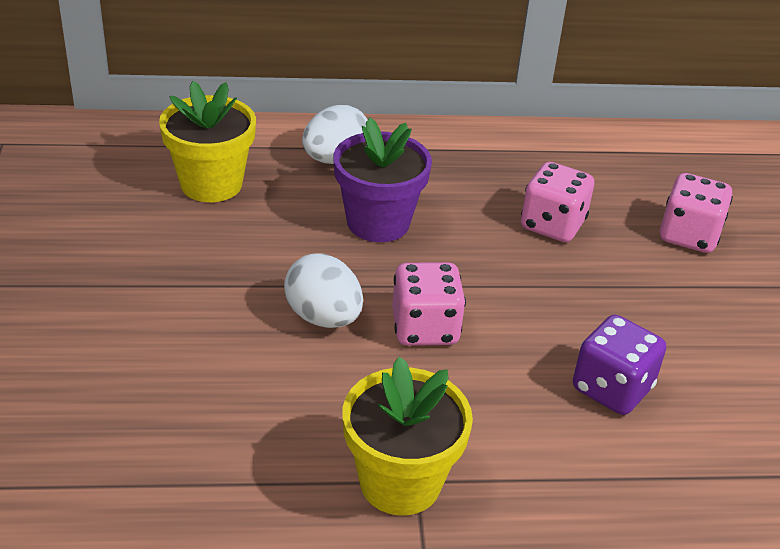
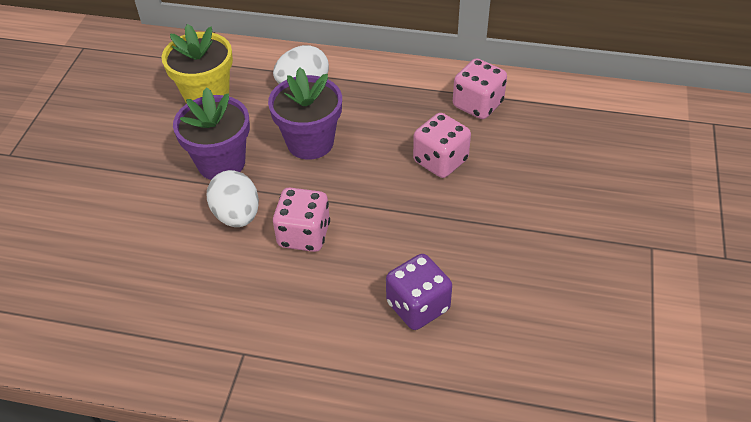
camera: 20 degrees right, 10 degrees up
yellow flower pot [342,357,473,515] -> none
pink dice [660,173,733,253] -> pink dice moved to [453,59,507,119]
none -> purple flower pot [173,87,250,180]

